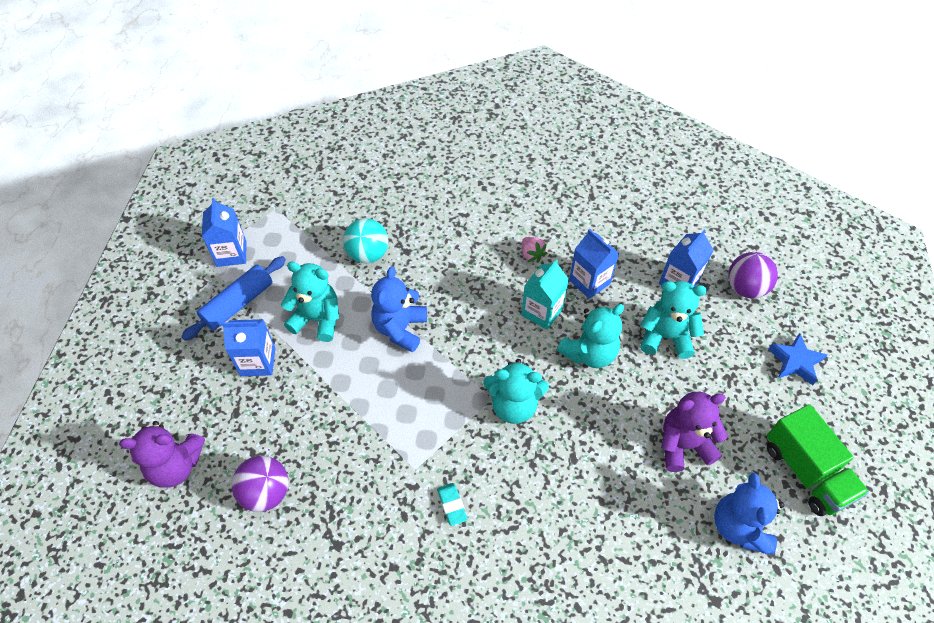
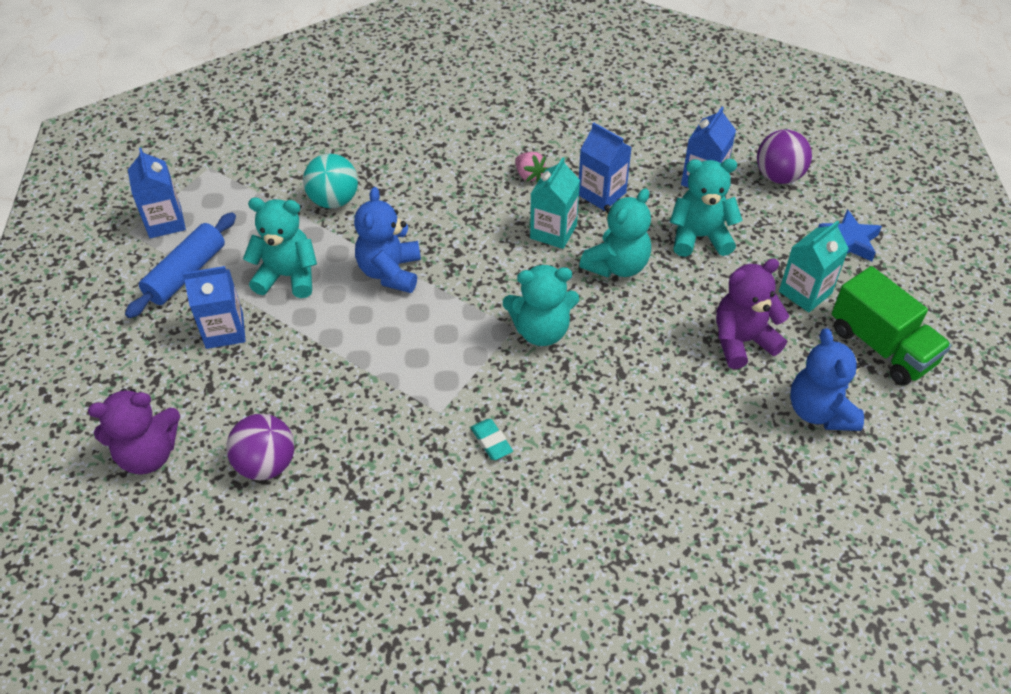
camera: 10 degrees left, 5 degrees down
none -> turquoise carton [779,220,849,312]

